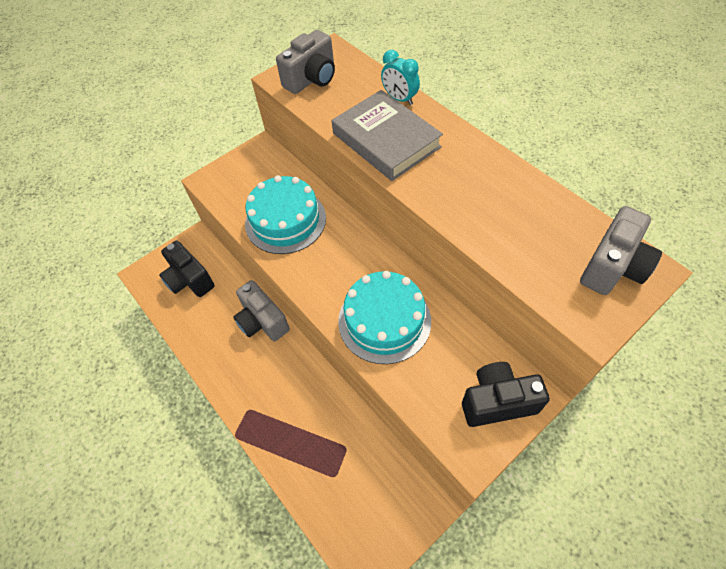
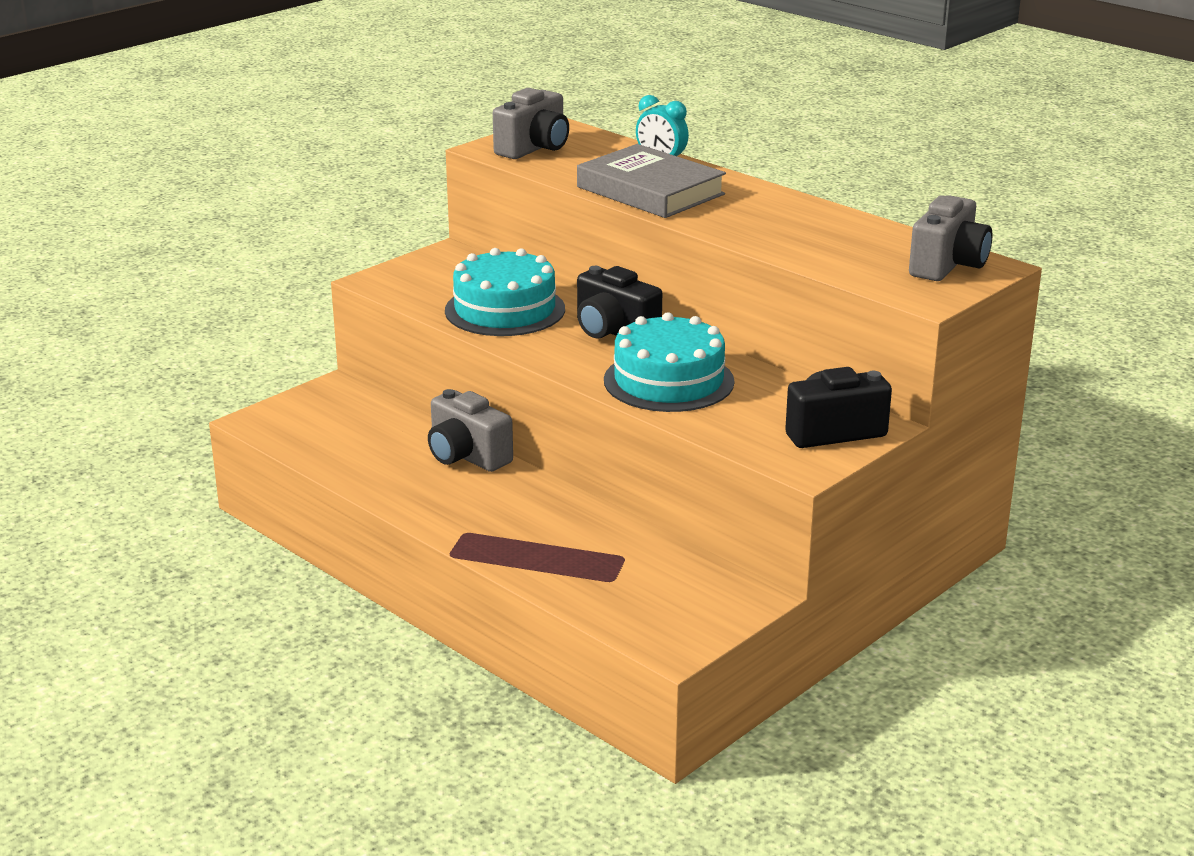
camera: 10 degrees left, 30 degrees down
black camera [159,241,215,297] -> black camera moved to [577,266,662,339]

